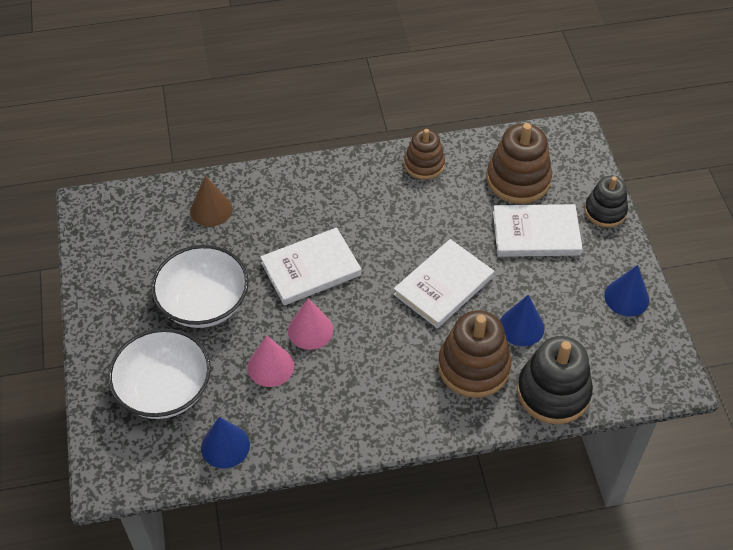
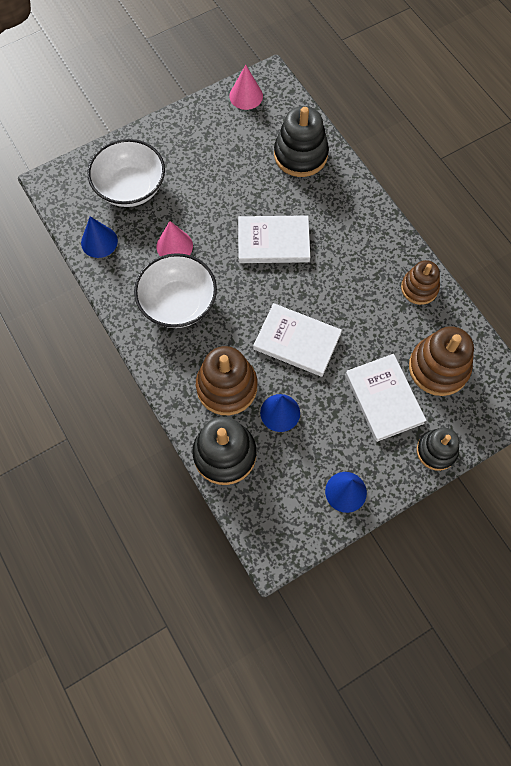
camera: 70 degrees right, 15 degrees up
white bowl [151,245,249,328] -> white bowl moved to [134,253,217,328]
brown cone [190,176,233,227] -> black stacking toy [274,106,329,177]
white book [260,228,361,305] -> white book turned 45 degrees counterclockwise [238,215,310,263]
pink cone [288,298,333,350] -> pink cone moved to [229,65,263,110]

